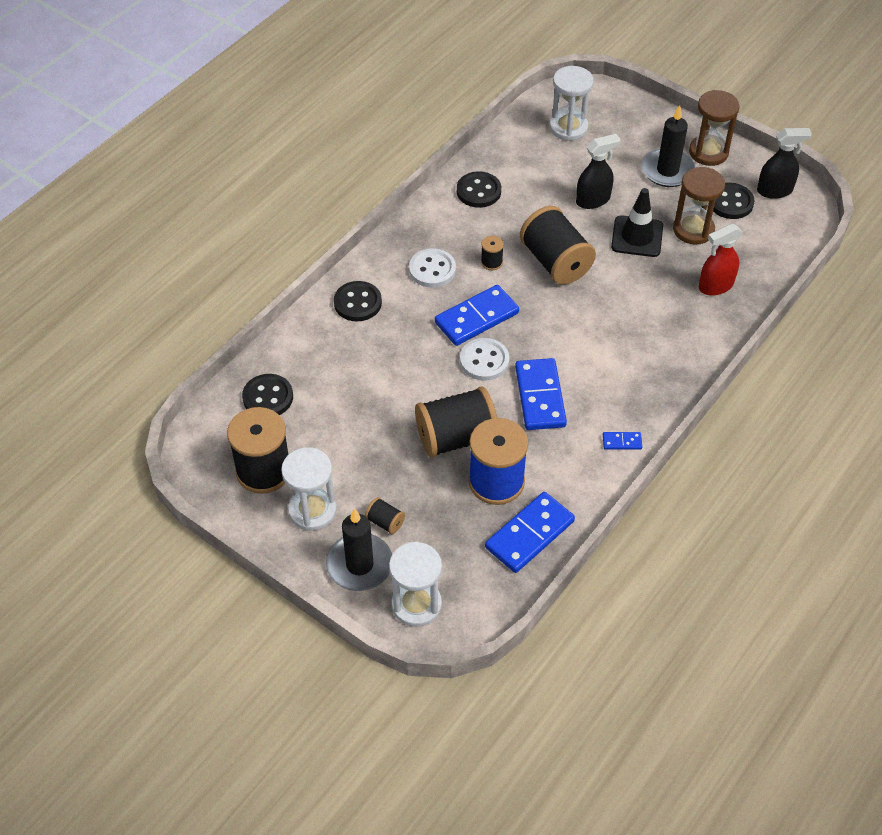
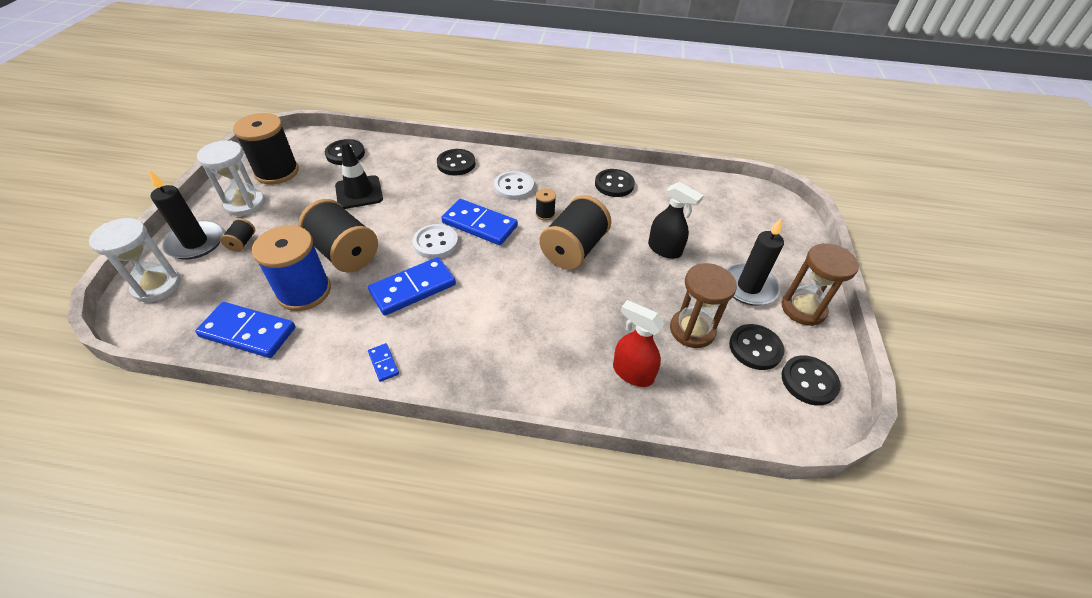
camera: 60 degrees right, 5 degrees down
white hourglass [549,66,594,141] -> none
black traffic cone [611,188,663,257] -> black traffic cone moved to [335,141,383,209]
black spray bottle [757,128,812,199] -> black button [782,355,841,406]

